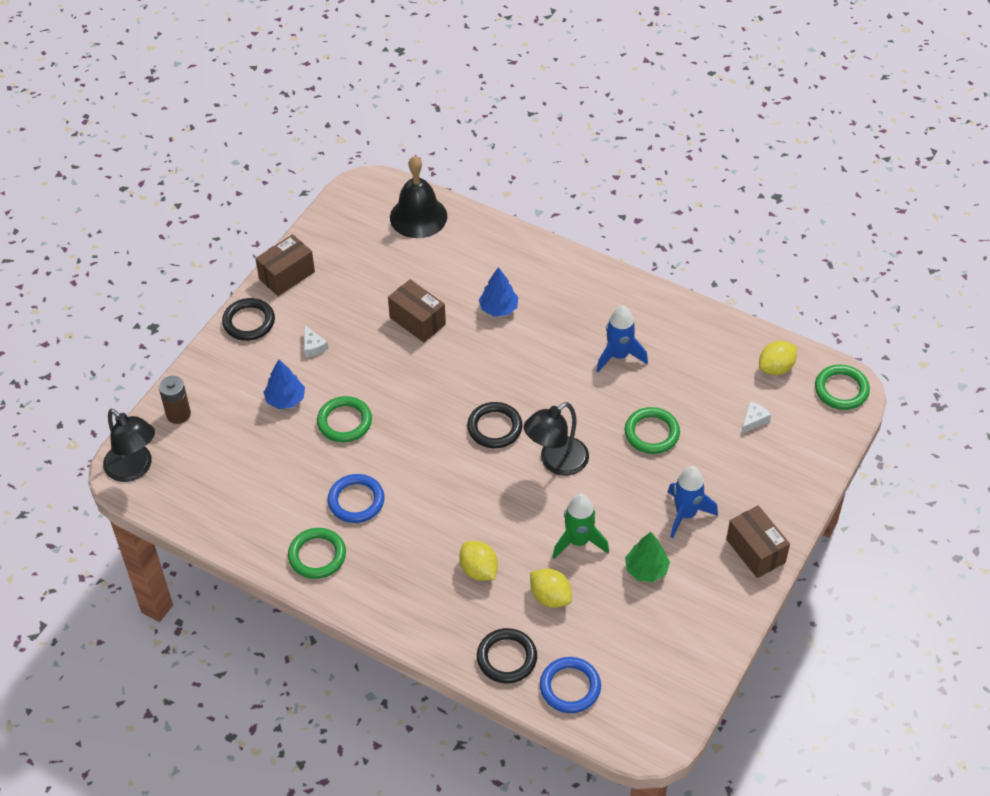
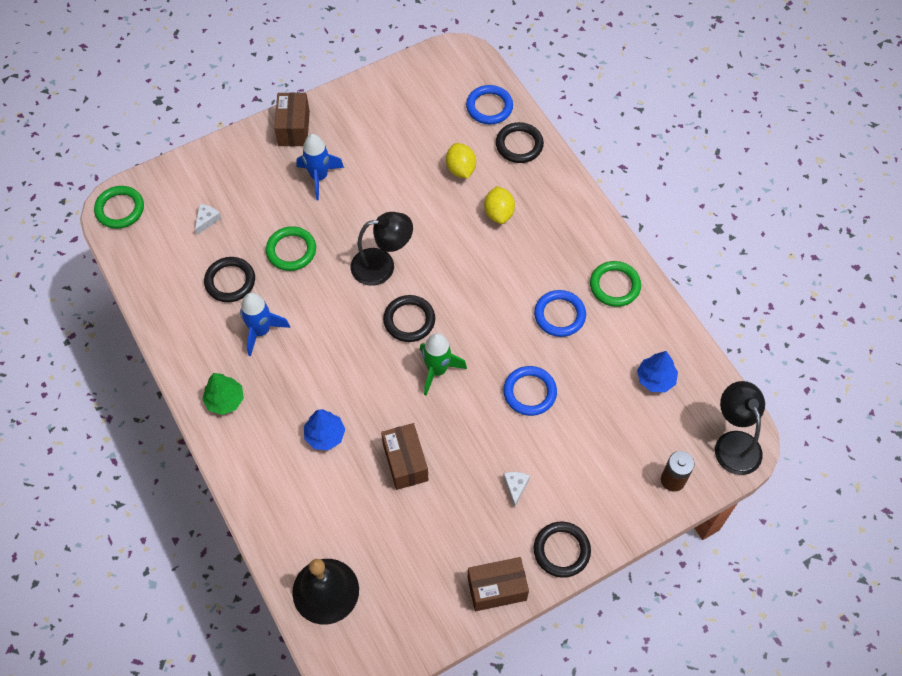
camera: 150 degrees left, 10 degrees up
blue tree [263,359,305,409] -> blue tree moved to [637,351,678,392]
green ring [317,396,372,443] -> blue ring [503,366,557,416]
green rocket [553,494,609,559] -> green rocket moved to [420,333,467,396]
green tree [625,532,670,582] -> green tree moved to [202,373,244,415]
white cheese [742,401,771,434] -> white cheese turned 135 degrees clockwise [195,204,222,235]
yellow lemon [759,341,797,375] -> none
none -> black ring [204,257,255,302]

